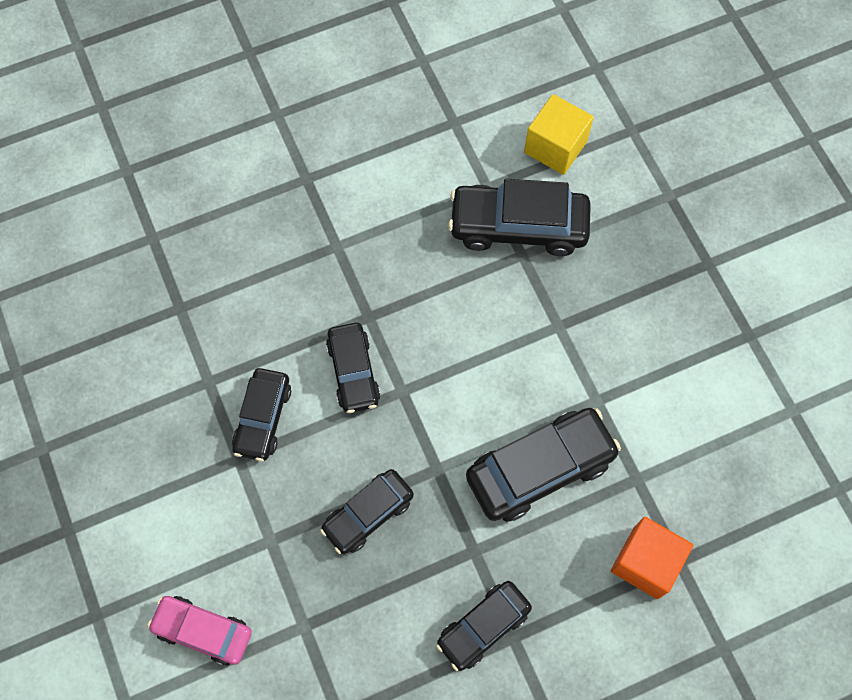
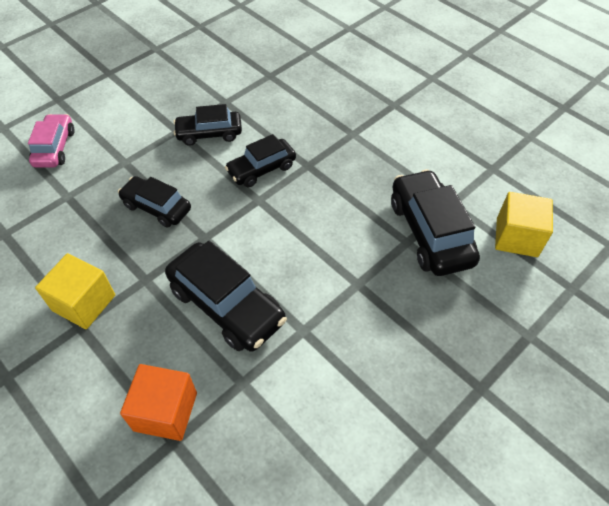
camera: 70 degrees right, 15 degrees down
black car [436,581,532,671] -> yellow cube [35,253,115,329]

